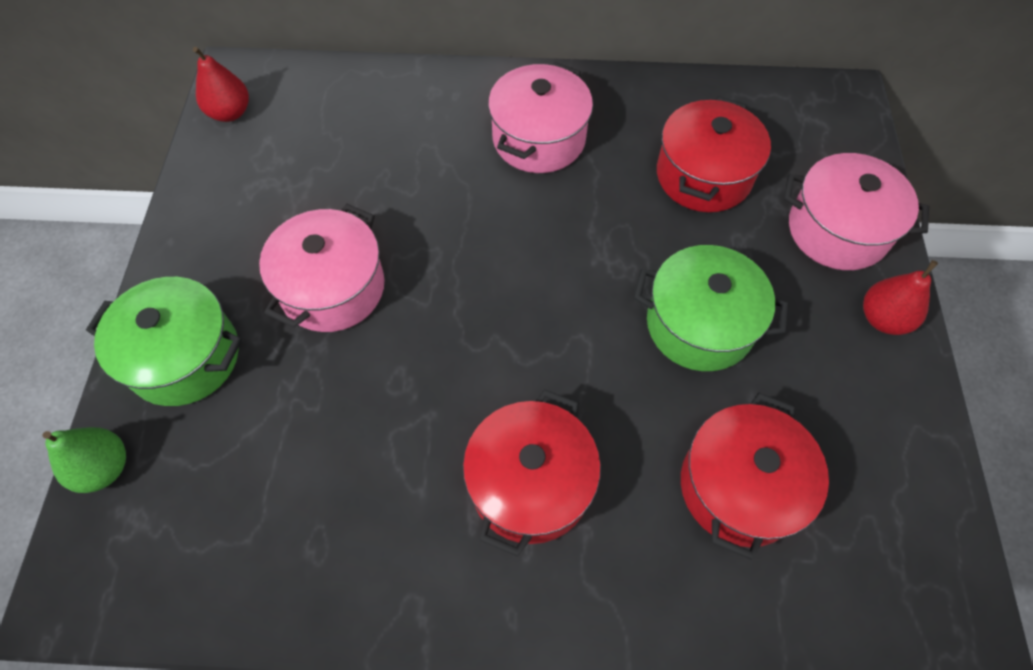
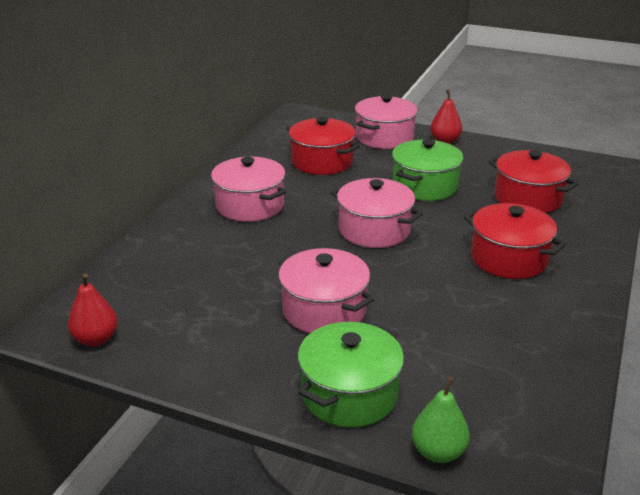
camera: 70 degrees left, 30 degrees down
none -> pink pot [331,178,423,248]

